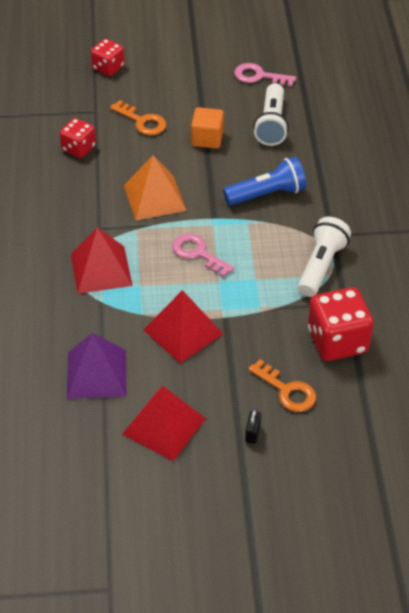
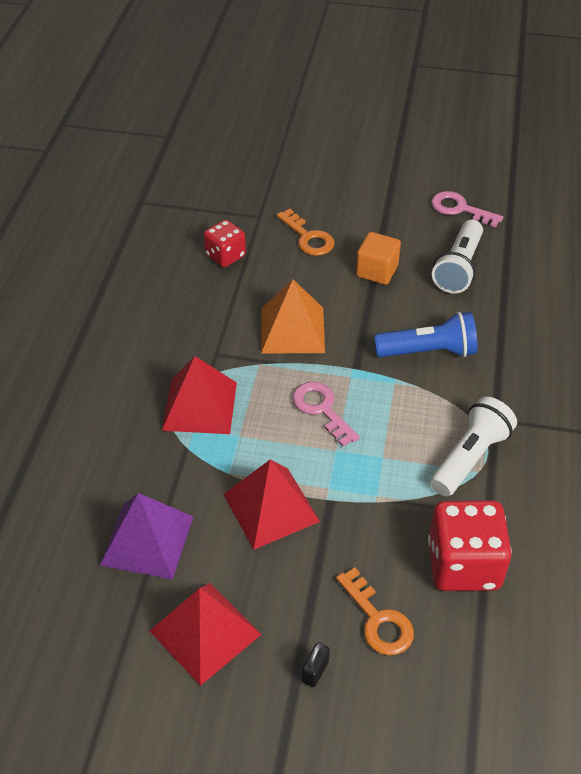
camera: 15 degrees right, 0 degrees up
red dice [91,39,125,76] -> none

